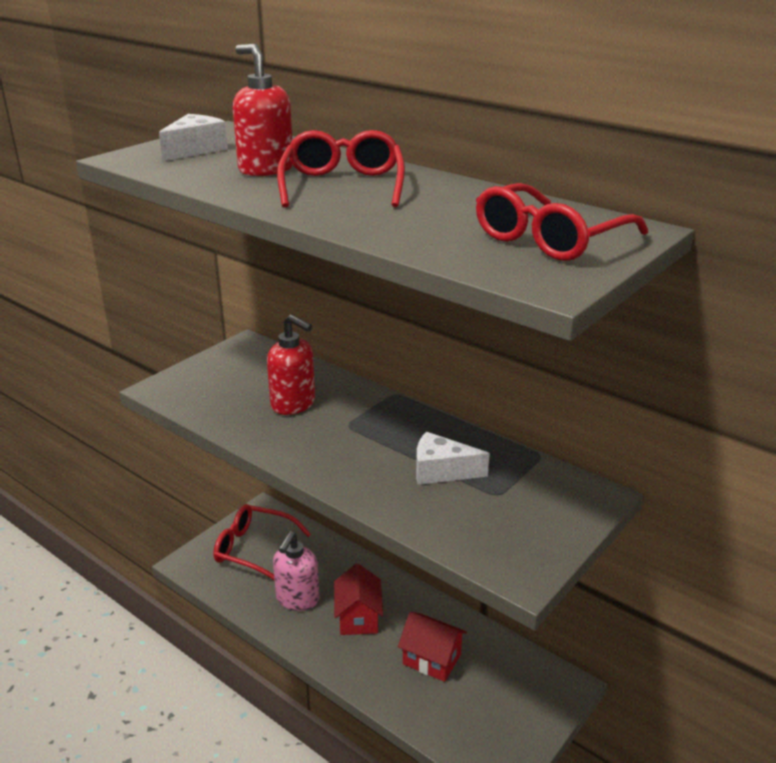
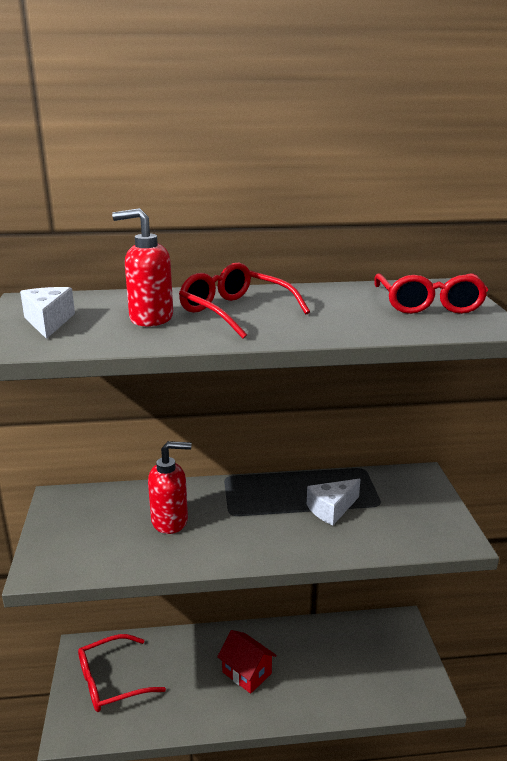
camera: 45 degrees left, 5 degrees down
pink soap dispenser [273,531,319,611] -> none
red house [398,612,467,682] -> none

